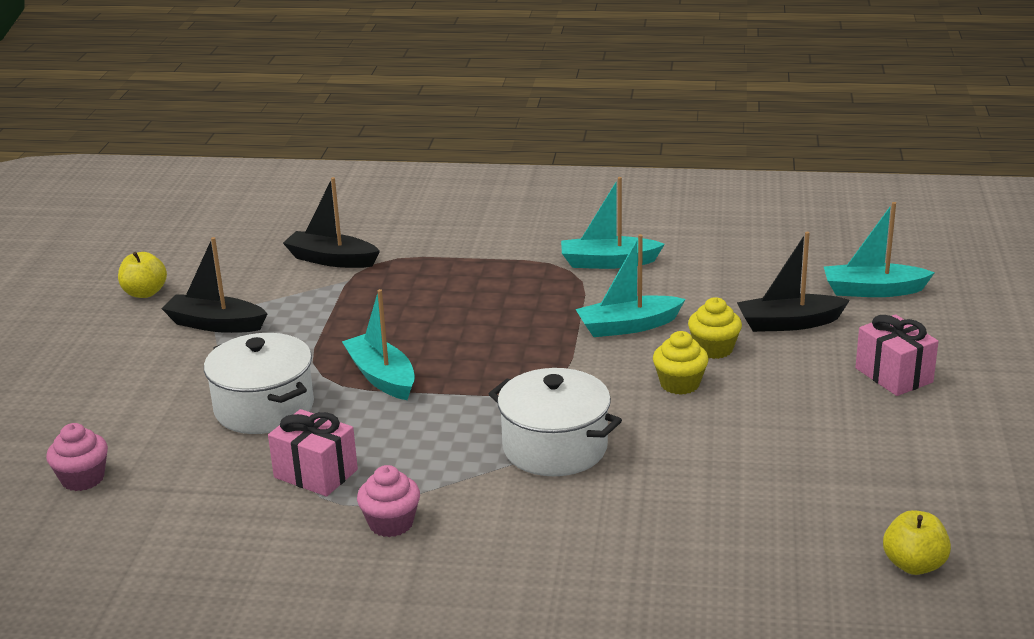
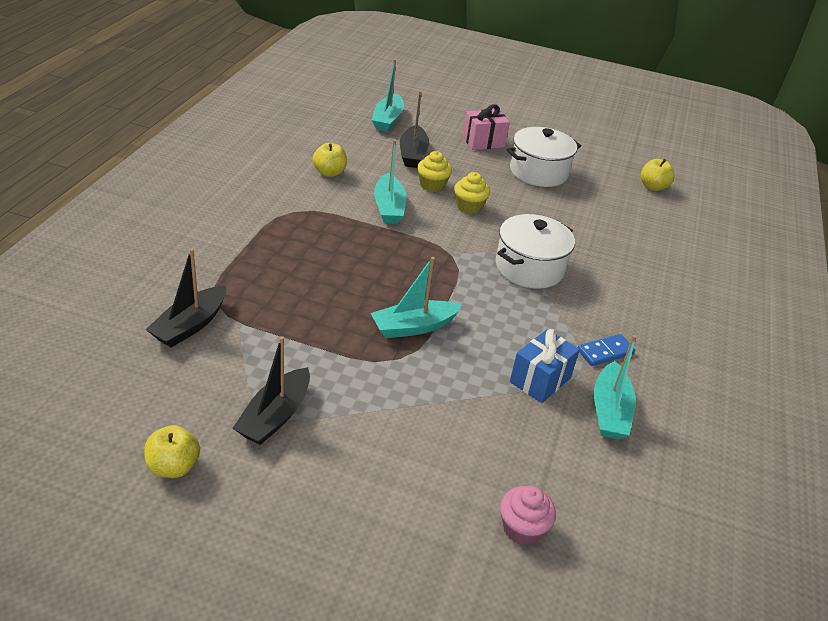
camera: 85 degrees left, 10 degrees up
white pot [204,333,314,434] -> white pot moved to [507,127,581,187]
pink gift [268,409,358,496] -> blue gift [510,329,580,403]
pink cupcake [357,465,420,537] -> blue domino [578,334,635,366]
turquoise boat [561,177,665,269] -> turquoise boat moved to [594,335,637,439]
none -> yellow apple [313,143,347,177]

